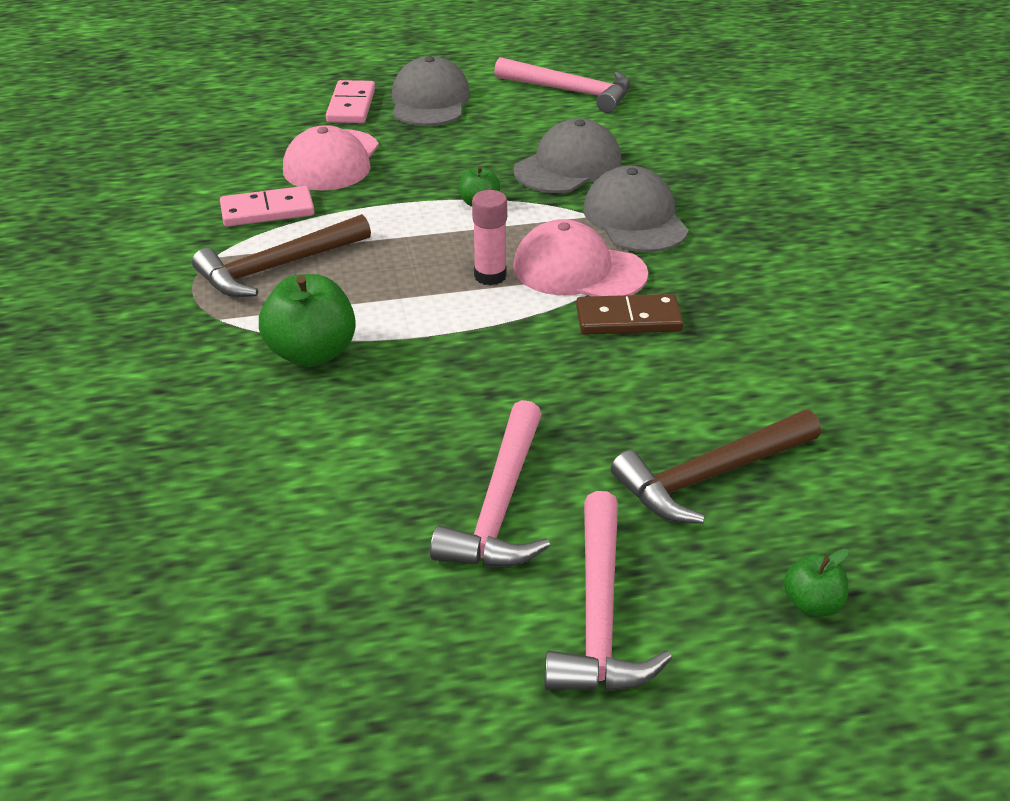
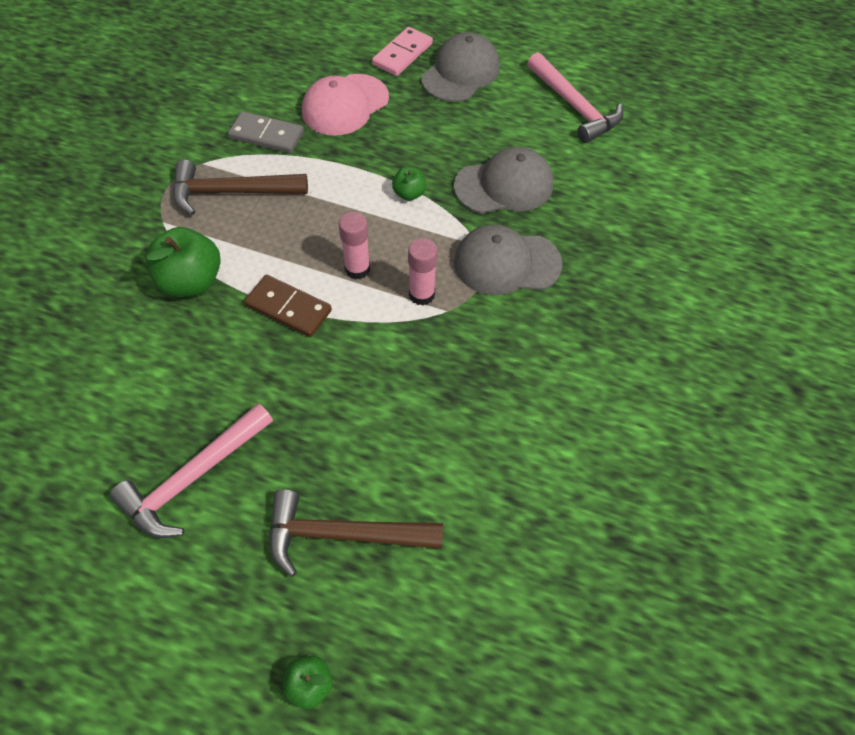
camera: 30 degrees right, 20 degrees up
pink domino [220,186,314,227] -> grey domino [228,111,304,154]
pink cap [513,219,648,296] -> pink glue stick [408,238,438,306]
pink hammer [544,491,672,691] -> none
brown domino [576,294,684,335] -> brown domino moved to [244,275,332,337]
grey cap [583,166,689,253] -> grey cap turned 105 degrees counterclockwise [454,224,562,295]

